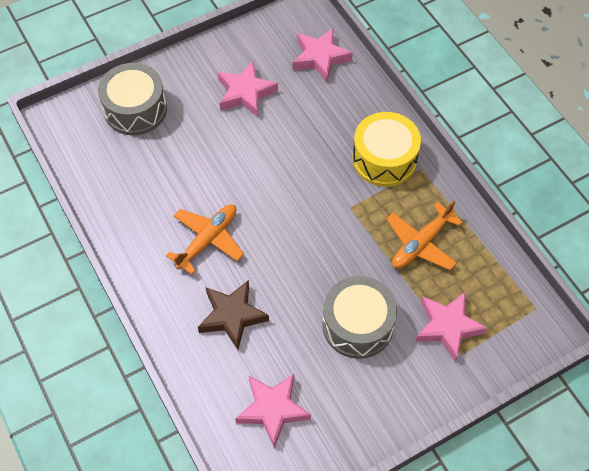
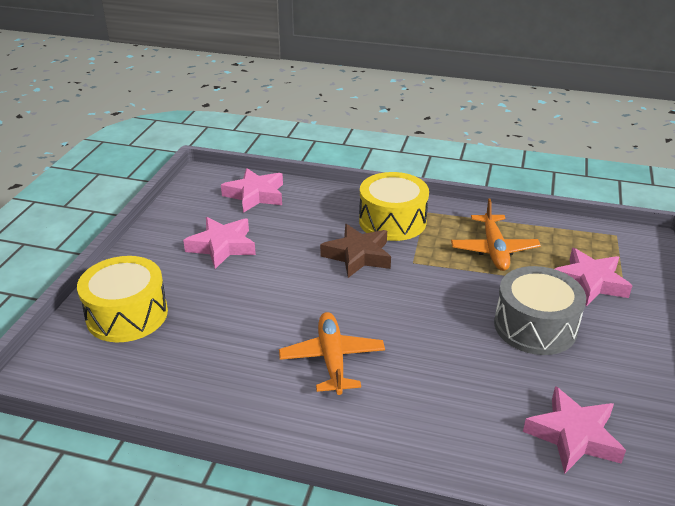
camera: 45 degrees left, 25 degrees down
grey drum [98,63,167,135] -> yellow drum [77,256,168,342]
brown star [198,280,269,350] -> brown star moved to [320,224,391,278]

